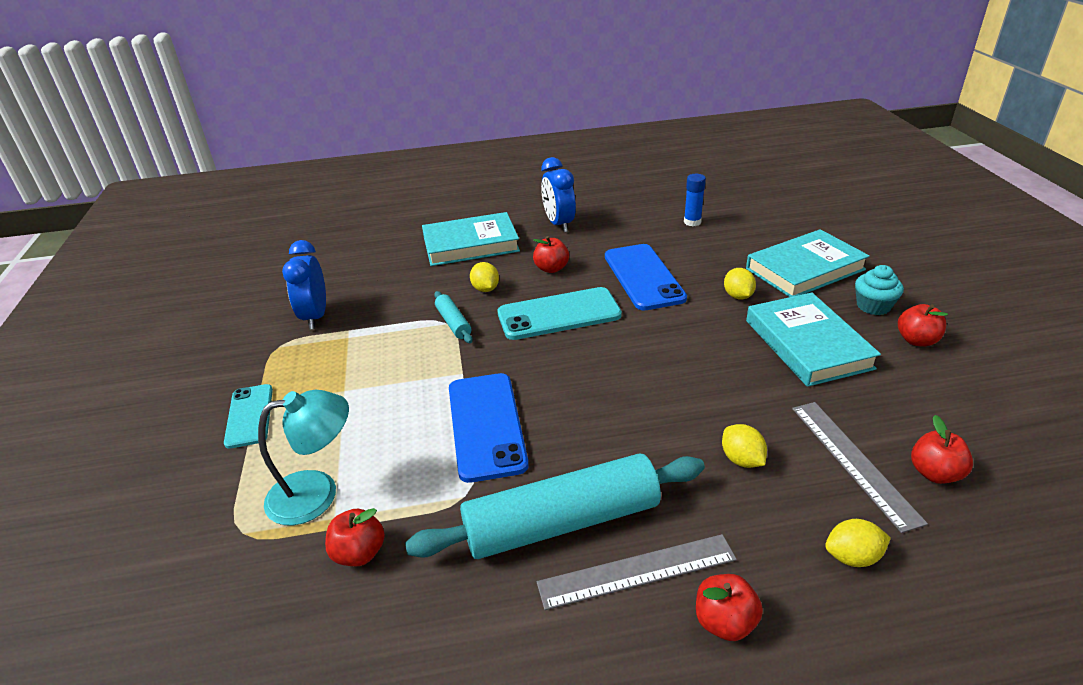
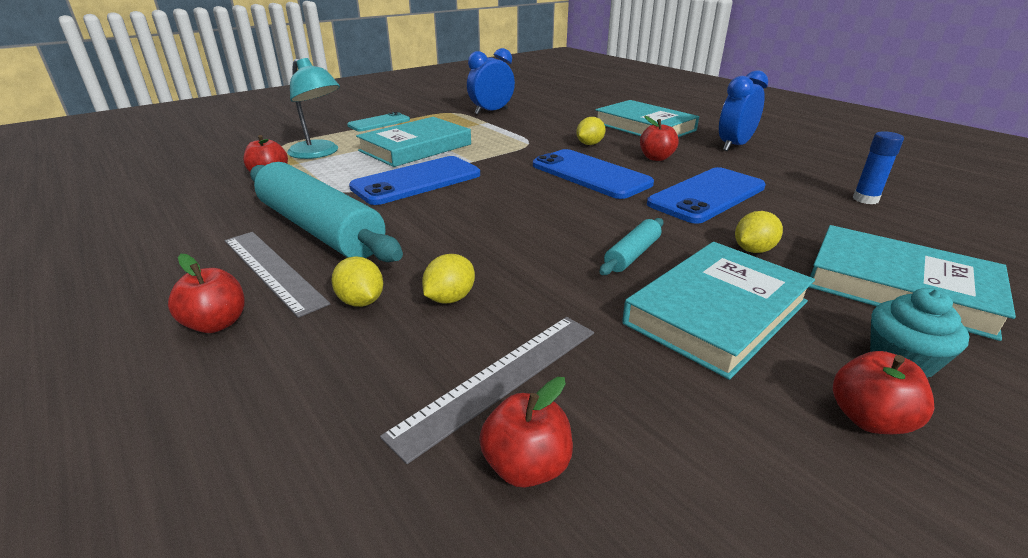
camera: 60 degrees right, 5 degrees down
turquoise rolling pin [434,291,473,343] -> turquoise rolling pin moved to [600,218,663,275]
turquoise phone [497,287,622,340] -> blue phone [533,149,654,199]
yellow lemon [825,519,891,567] -> yellow lemon moved to [331,256,383,307]
none -> turquoise book [356,117,471,167]

